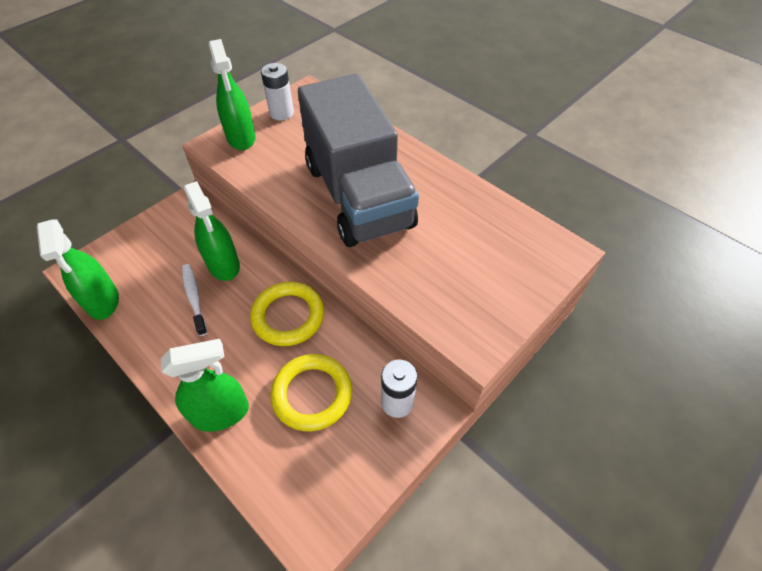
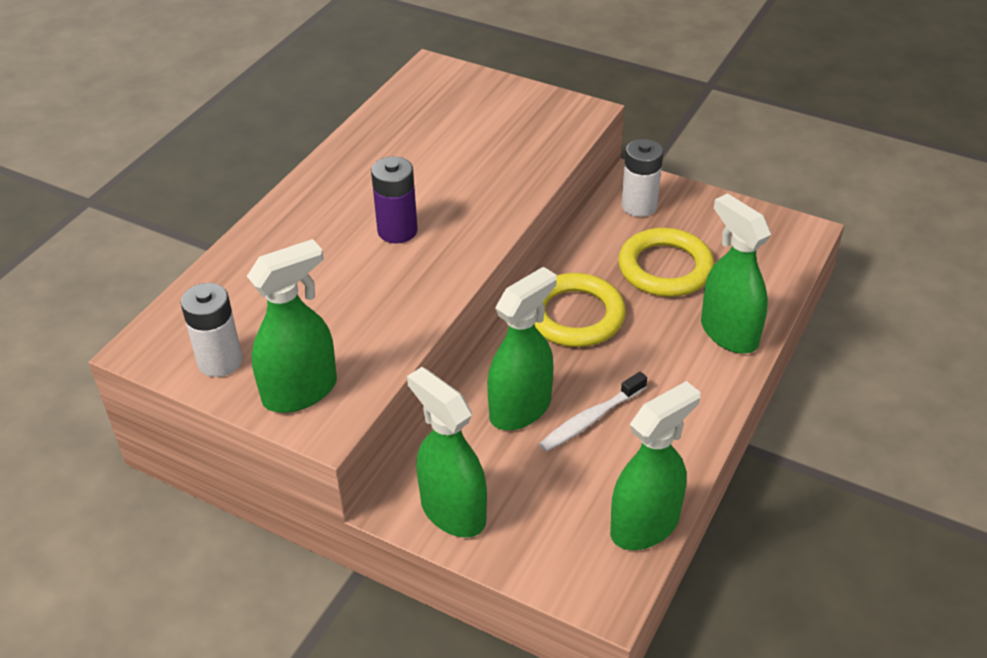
camera: 105 degrees left, 10 degrees down
grey truck [298,74,419,247] -> purple battery [371,156,418,243]
none -> green spray bottle [407,367,487,537]

